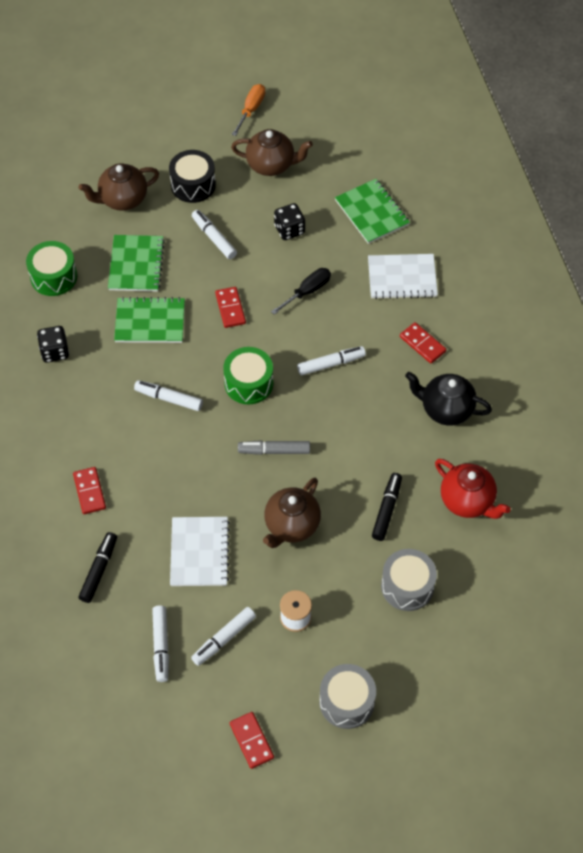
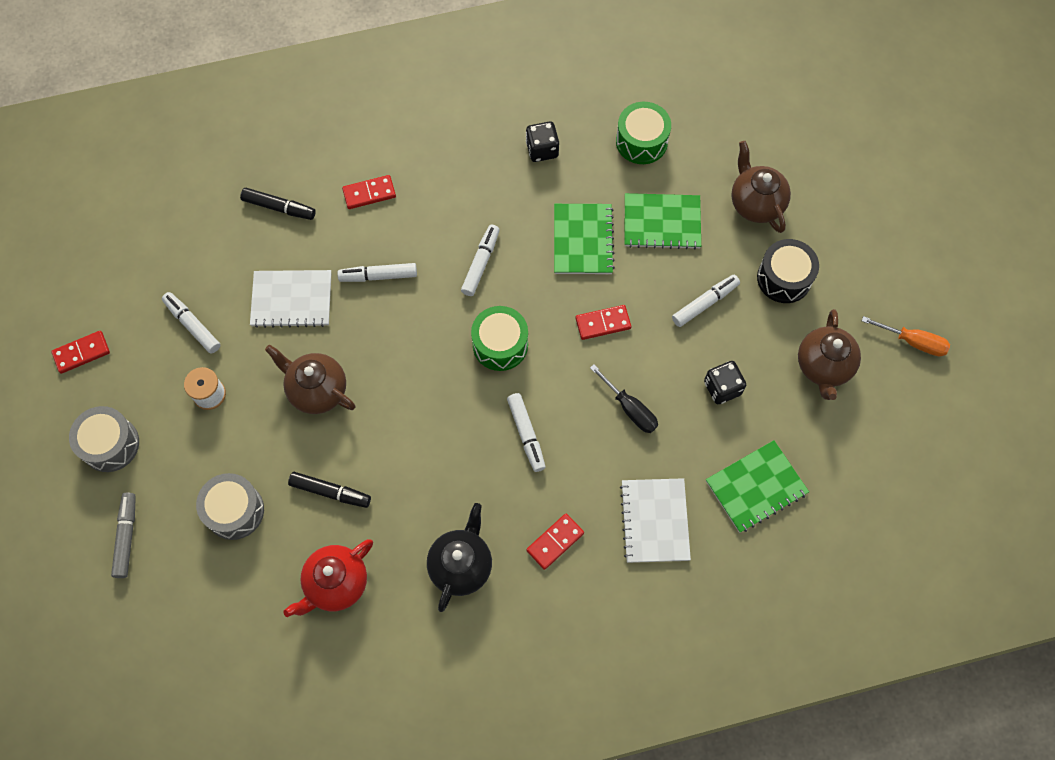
camera: 90 degrees right, 10 degrees up
white marker [152,605,169,682] -> white marker moved to [337,263,417,282]
grey marker [238,440,310,455] -> grey marker moved to [111,492,136,578]

